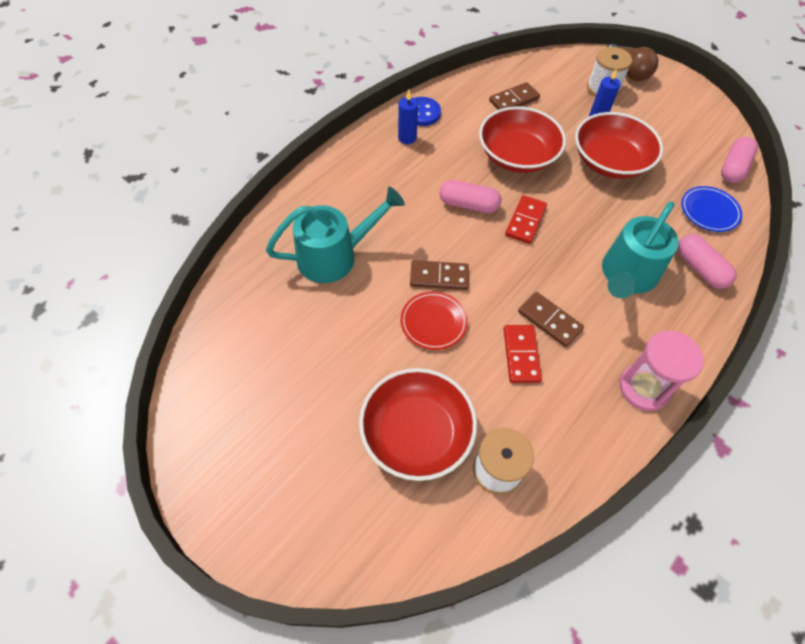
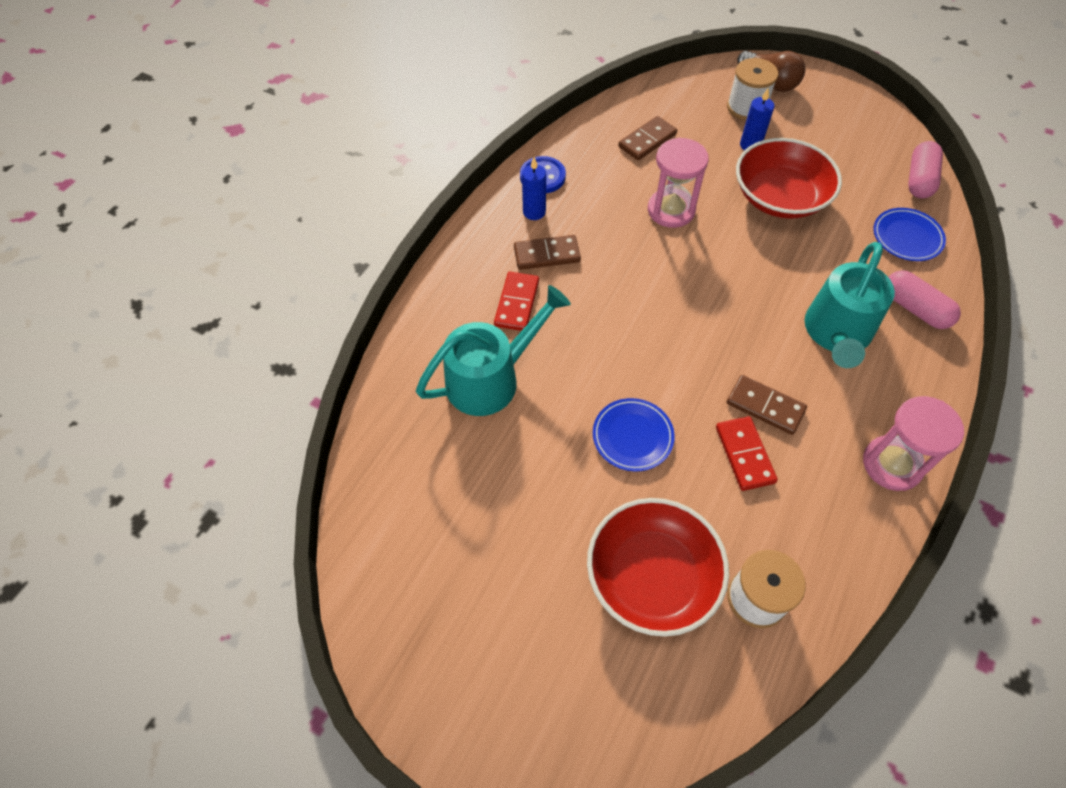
camera: 10 degrees left, 0 degrees up
red plate [401,291,468,350] -> blue plate [593,398,675,472]
brown domino [410,260,469,290] -> brown domino moved to [514,235,581,270]
pink capsule [440,180,501,213] -> none
red bowl [479,107,566,173] -> pink hourglass [648,138,709,228]
red domino [505,195,547,244] -> red domino moved to [494,272,539,331]

